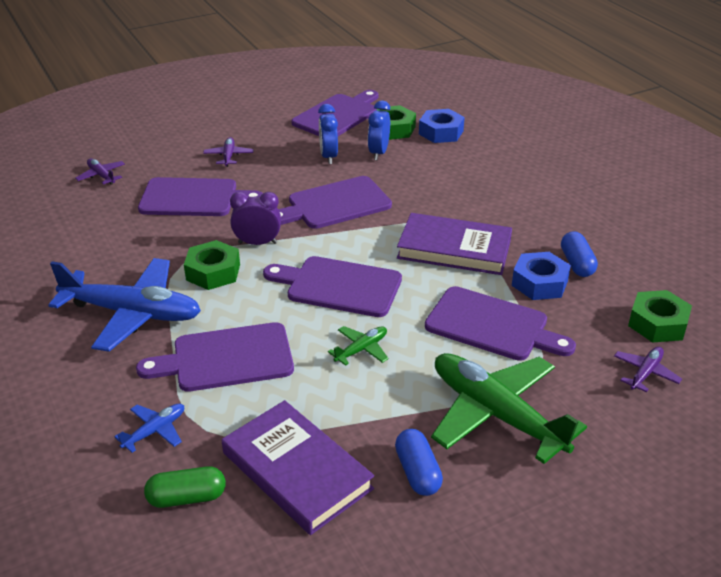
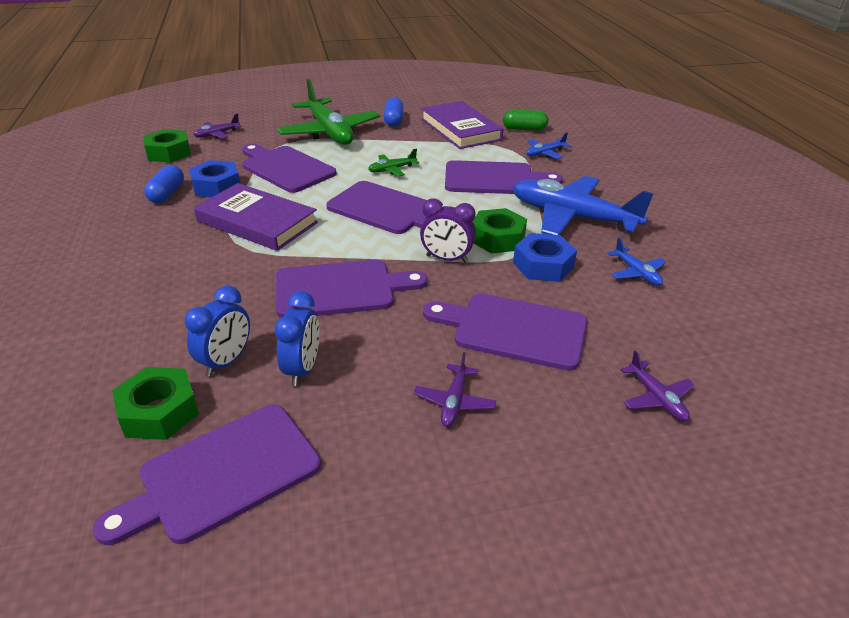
camera: 165 degrees left, 0 degrees up
blue nut [419,109,465,143] -> blue nut moved to [513,233,577,282]
none -> blue plane [607,238,666,286]

